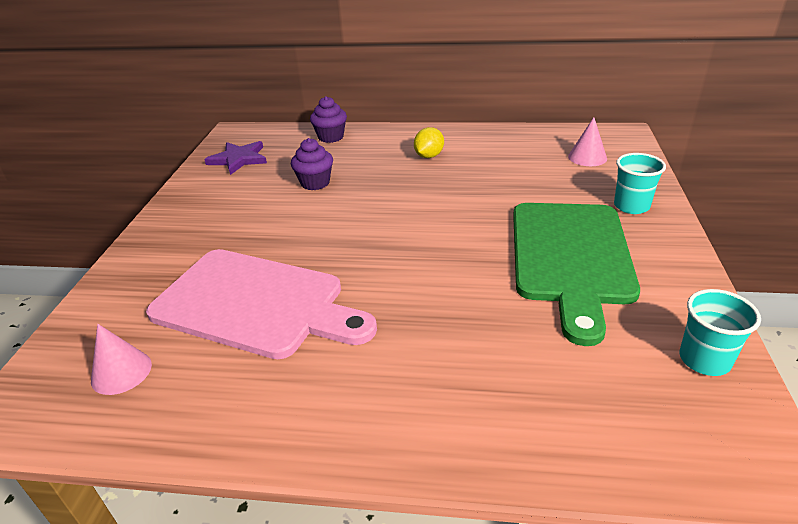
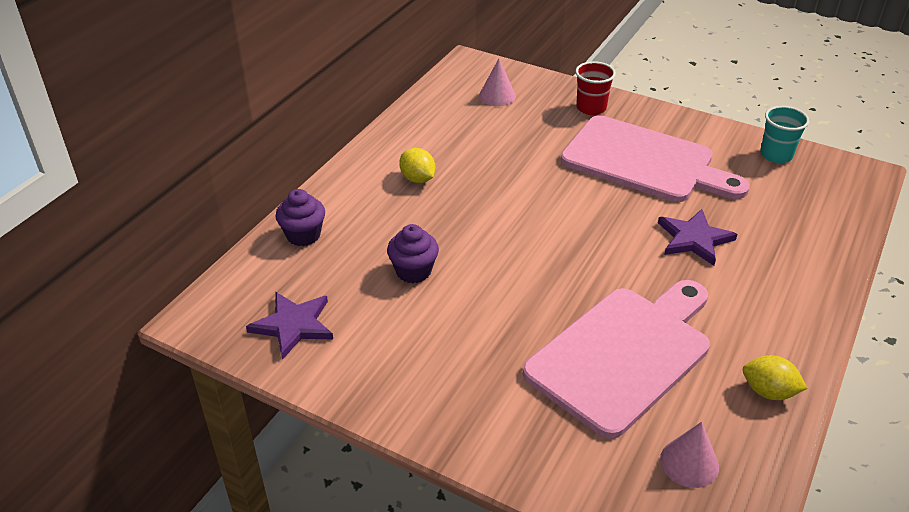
camera: 70 degrees left, 5 degrees up
green cutting board [513,203,640,346] -> pink cutting board [561,115,750,202]
turquoise cup [614,153,666,214] -> red cup [575,61,616,115]
none -> purple star [658,209,737,266]
none -> yellow lemon [743,355,808,400]

